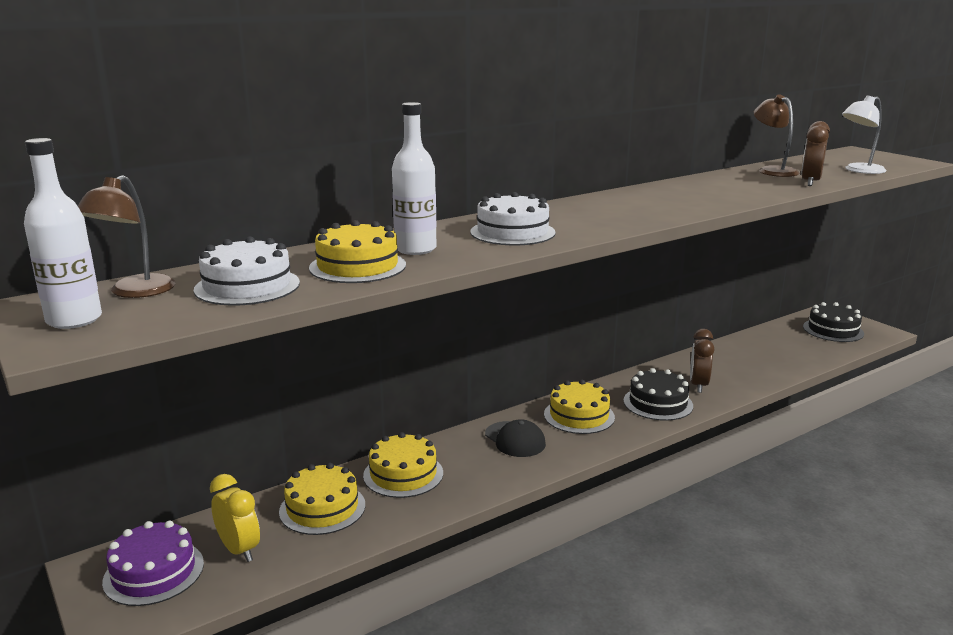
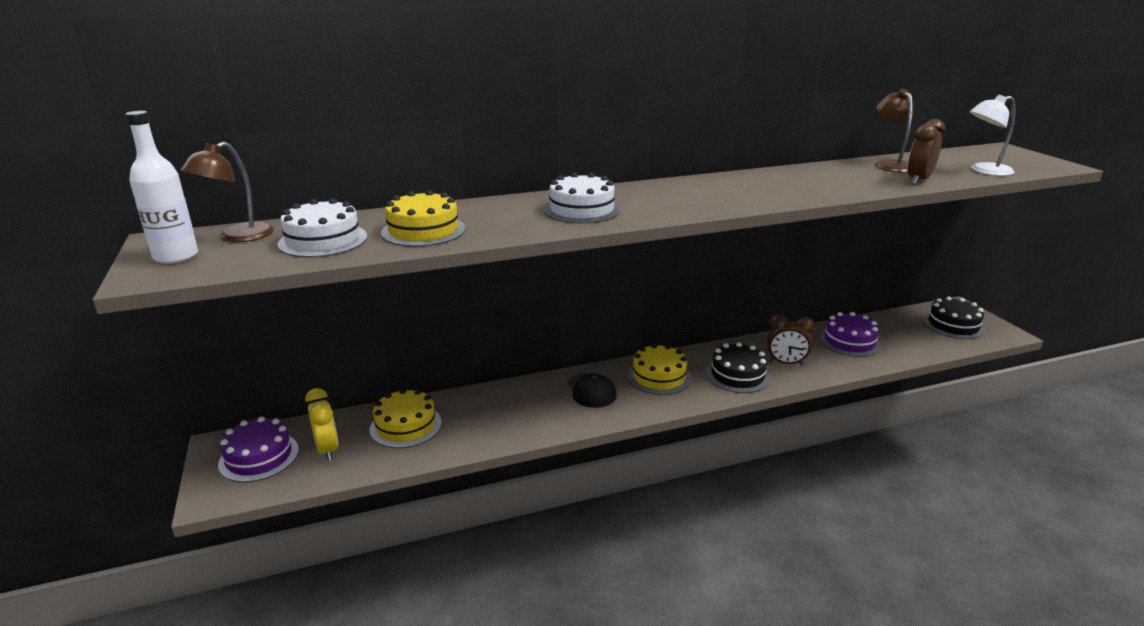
camera: 15 degrees right, 5 degrees up
yellow cake [363,432,443,498] -> none
white bottle [392,102,437,255] -> none
brown clock [690,329,714,393] -> brown clock turned 105 degrees counterclockwise [767,315,815,365]
none -> purple cake [819,312,881,357]

